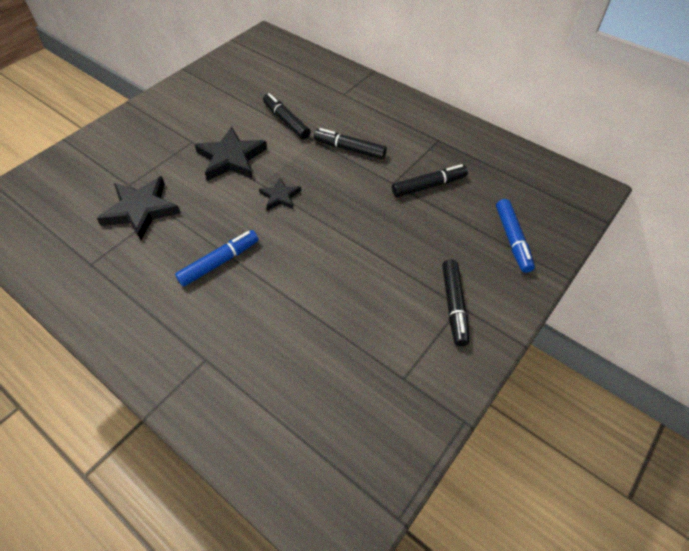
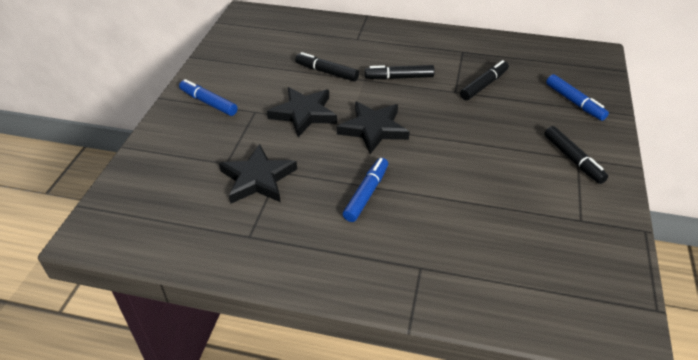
camera: 25 degrees left, 10 degrees down
black star [259,178,301,211] -> black star [337,101,409,154], size x1.80
none -> blue marker [179,79,238,116]

